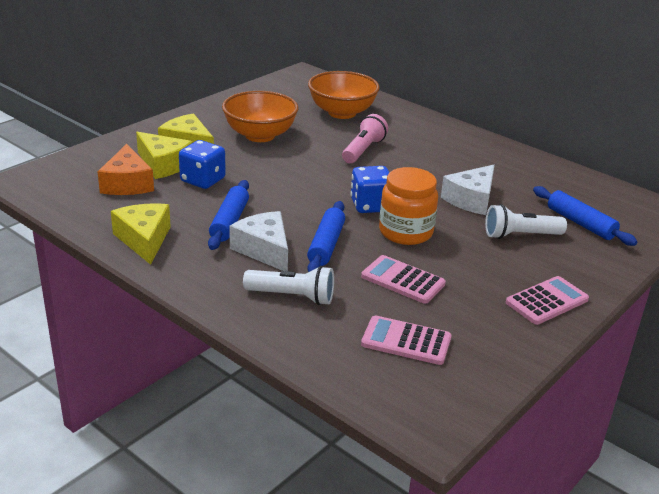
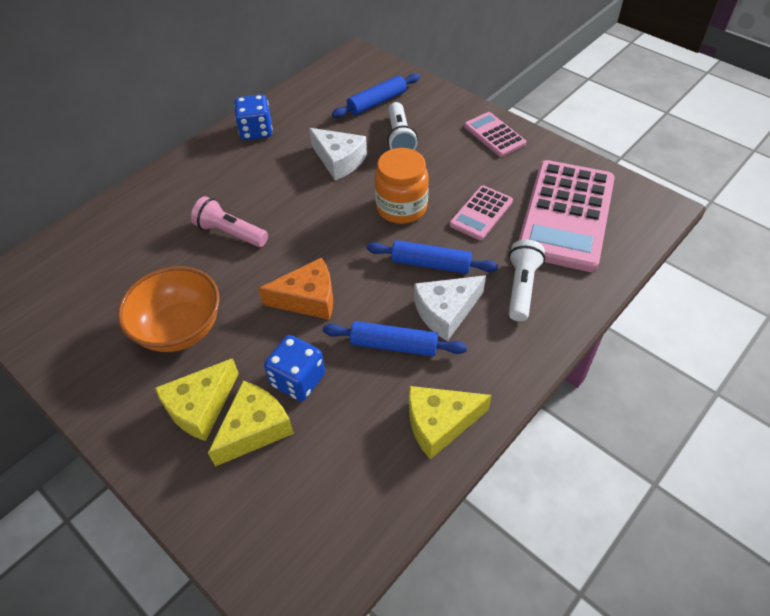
camera: 85 degrees left, 20 degrees up
orange cheese [97,144,154,195] -> orange cheese moved to [258,257,333,320]
orange bowl [308,71,380,119] -> none
blue dice [351,166,390,213] -> blue dice moved to [234,94,273,140]
pink calculator [361,315,452,365] -> pink calculator [518,160,615,272], size x2.03

